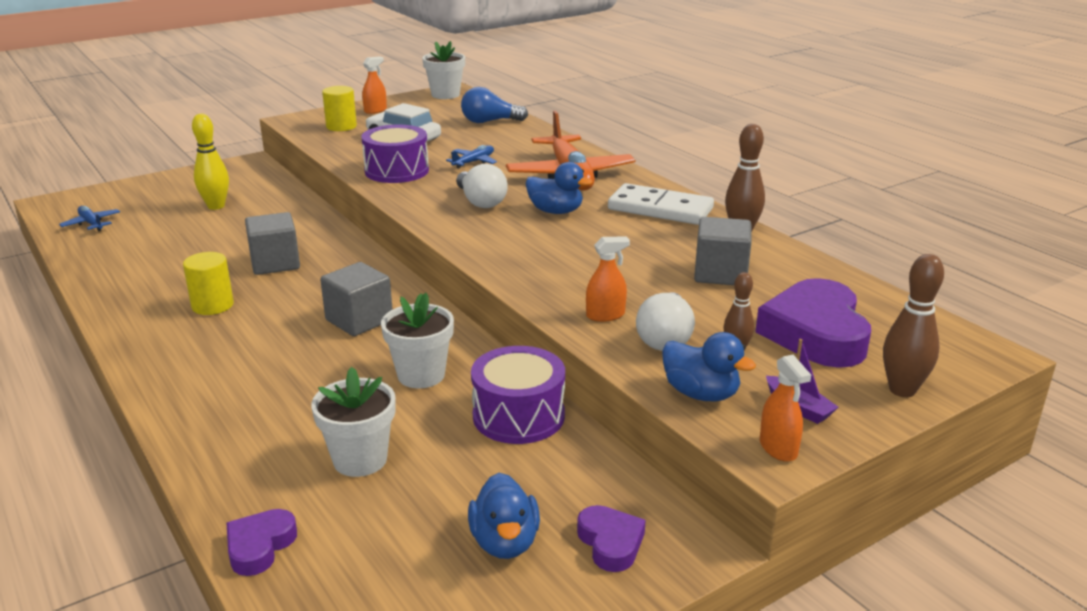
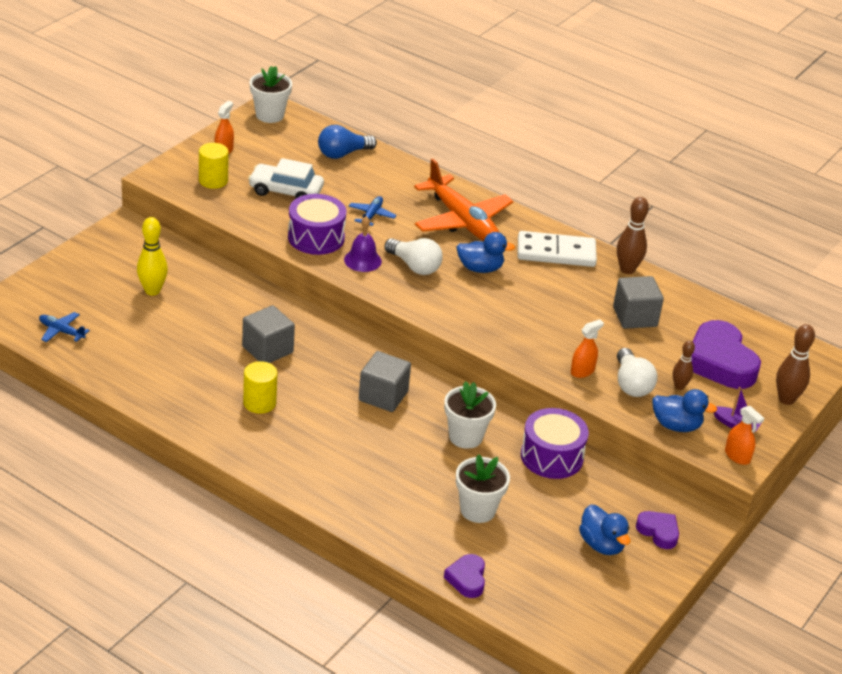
camera: 25 degrees left, 10 degrees up
none -> purple bell [344,216,382,272]

